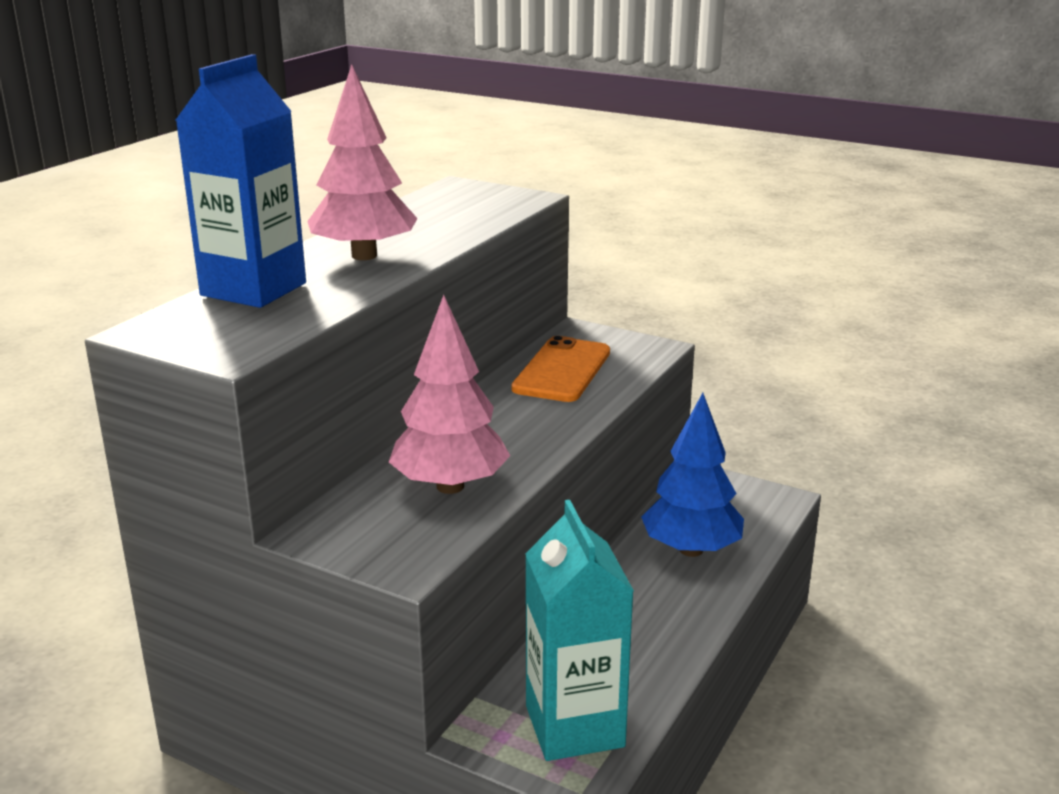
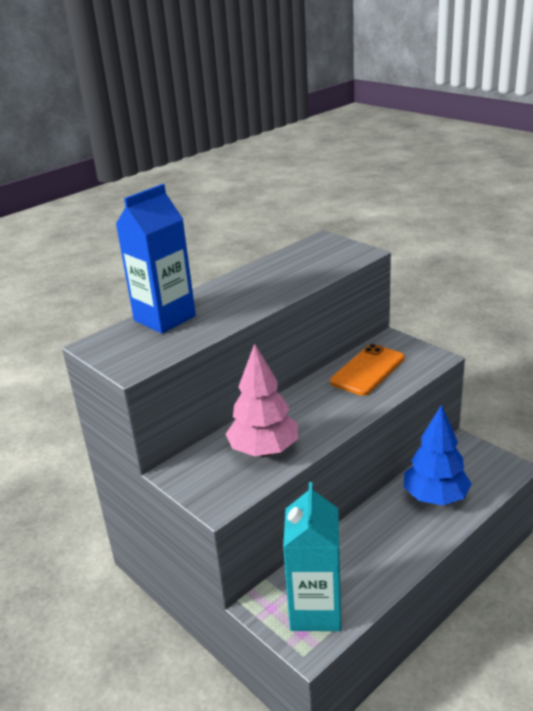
camera: 20 degrees right, 5 degrees up
pink tree [307,64,418,260] -> none

